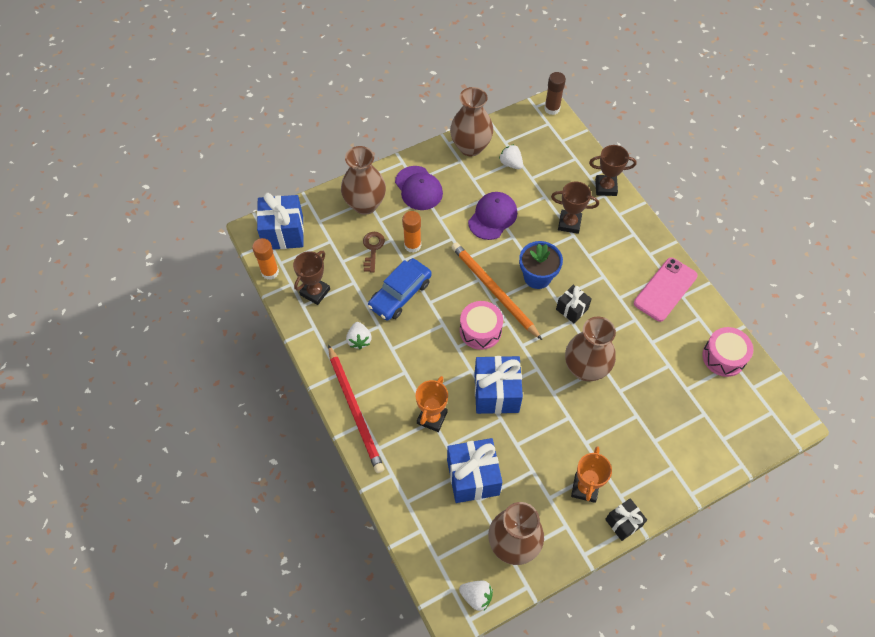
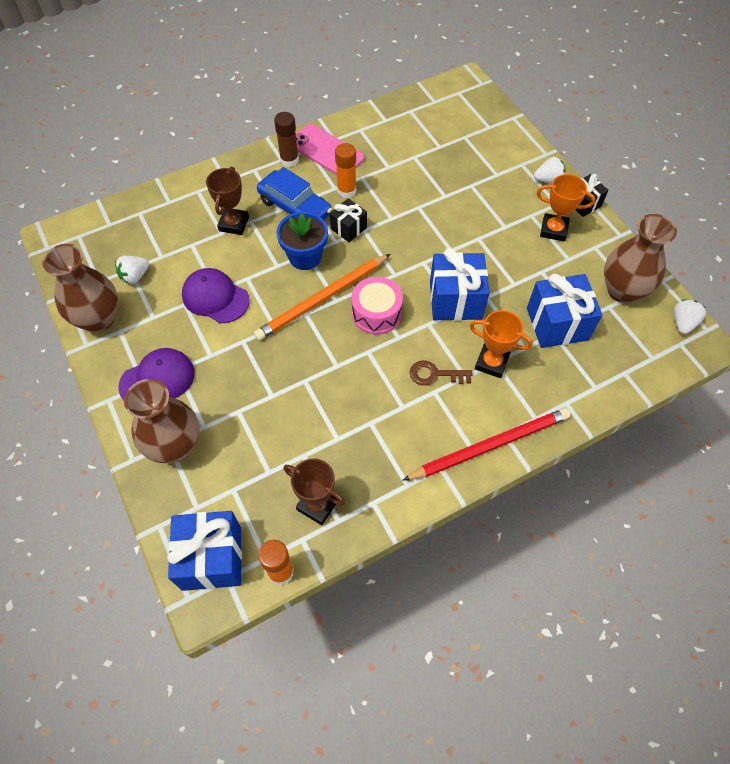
camera: 90 degrees left, 0 degrees up
white strawberry [346,322,372,350] -> white strawberry moved to [534,157,566,184]
brown key [363,232,385,272] -> brown key moved to [410,360,472,386]
blue car [368,258,432,321] -> blue car moved to [257,167,332,220]
orange glue stick [402,211,421,253] -> orange glue stick moved to [335,143,356,198]
brown glue stick [544,72,566,115] -> brown glue stick moved to [274,112,299,167]
brown vase [565,316,616,381] -> none
brown trophy [589,145,637,196] -> none
pink drum [702,327,753,377] -> none

